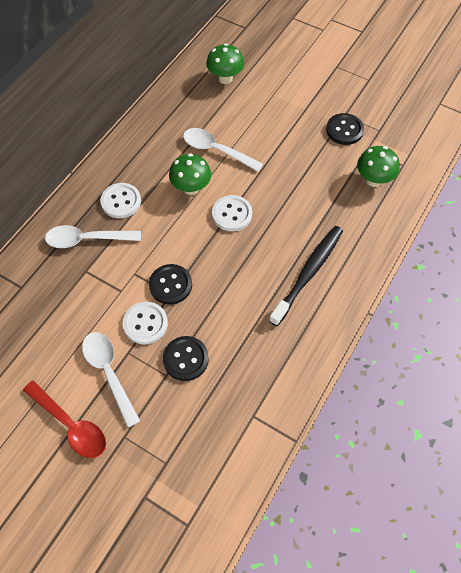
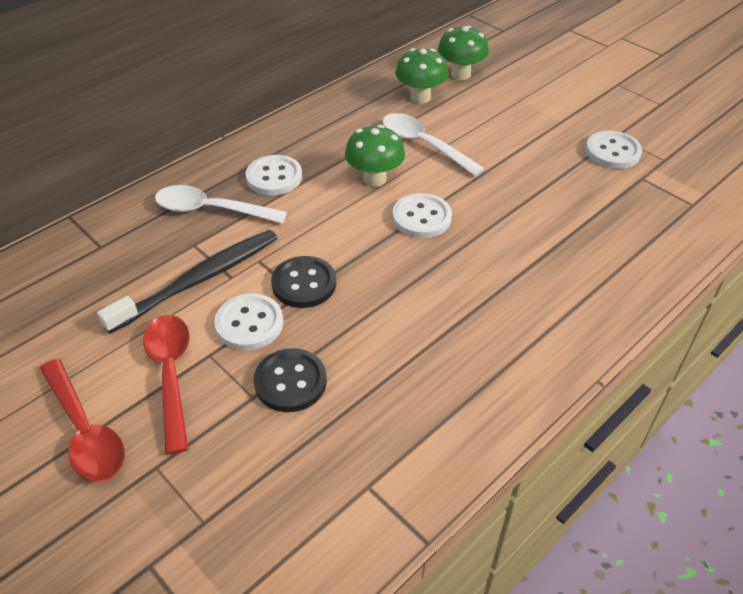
camera: 15 degrees right, 15 degrees down
white spoon [82,332,140,428] -> red spoon [143,315,190,455]
black toothbrush [269,226,343,326] -> black toothbrush moved to [97,230,278,334]
black button [326,113,364,145] -> white button [586,131,642,169]
green mushroom [357,146,400,187] -> green mushroom moved to [395,48,449,104]

